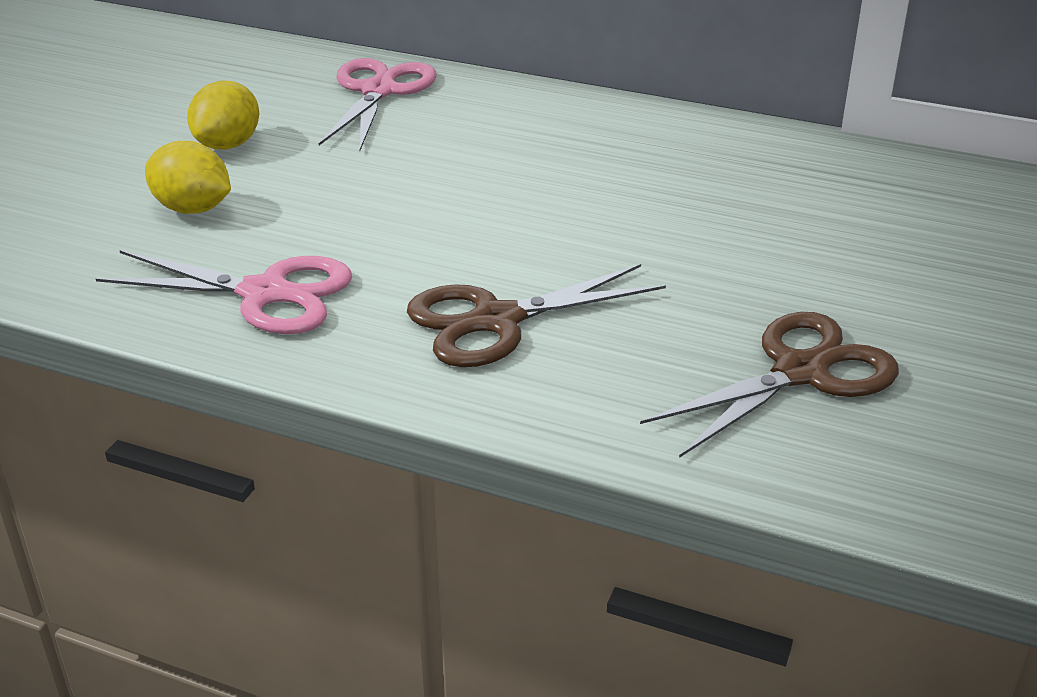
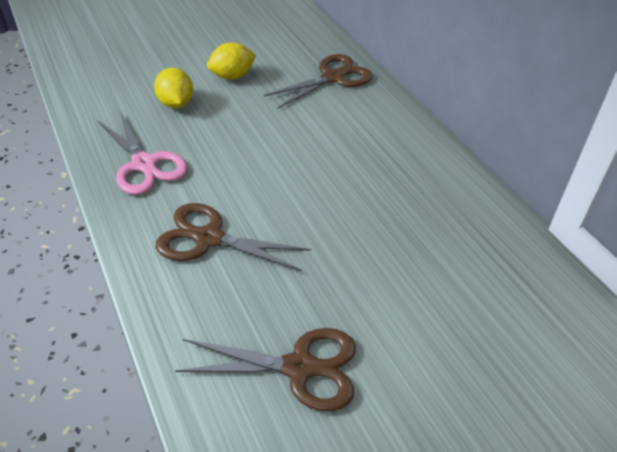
camera: 40 degrees right, 10 degrees up
pink scissors [318,58,437,150] -> brown scissors [264,54,373,109]

